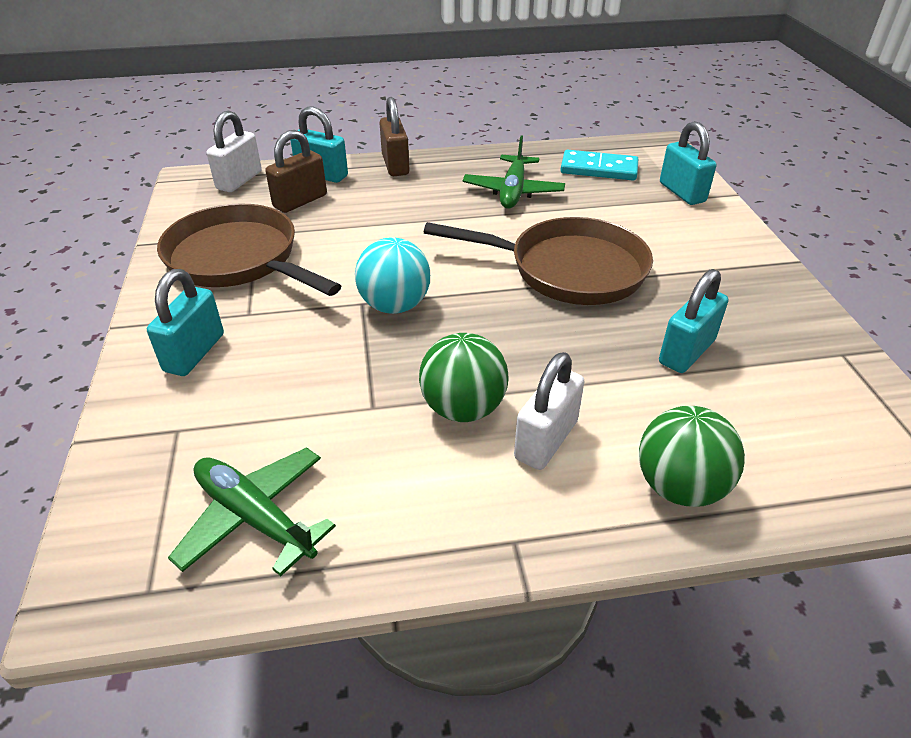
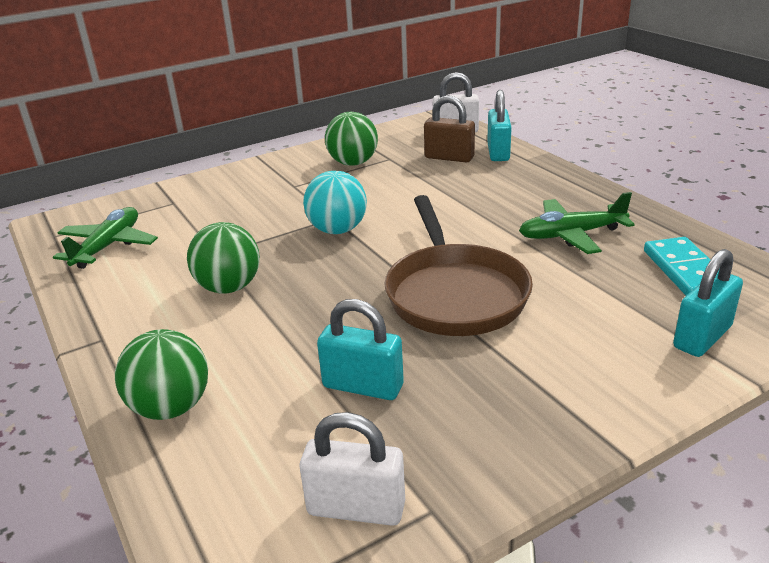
camera: 70 degrees right, 10 degrees down
turquoise padlock [147,269,224,376] -> none
brown pan [157,203,341,296] -> green ball [325,112,378,166]
brown padlock [379,97,410,176] -> none
white padlock [514,352,585,470] -> white padlock moved to [300,412,405,526]

